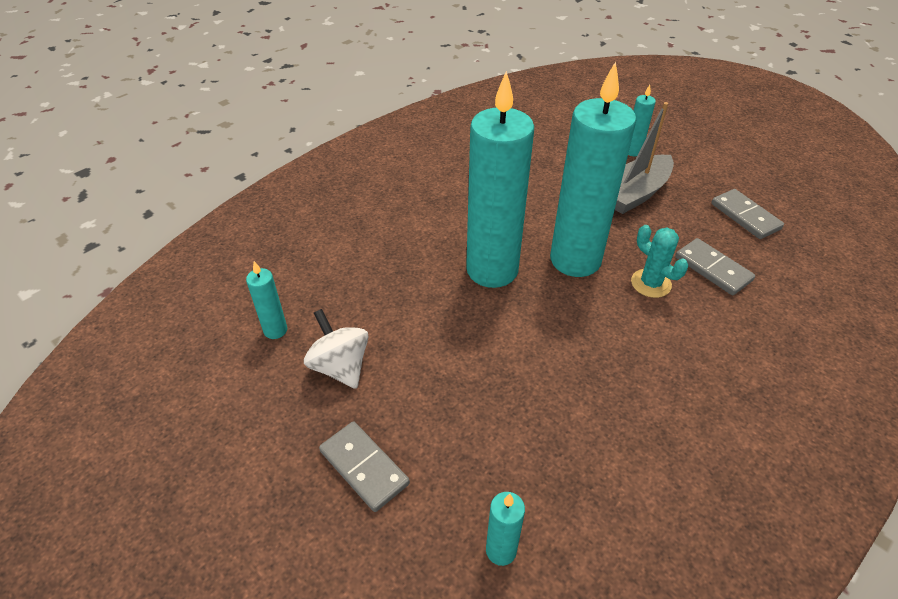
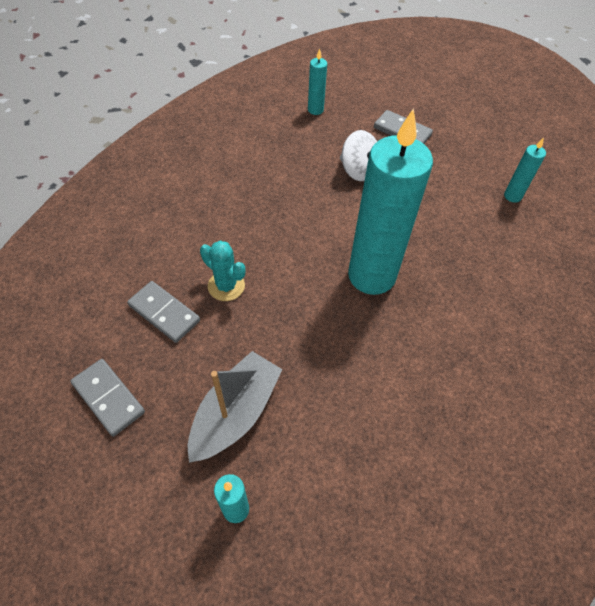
camera: 165 degrees right, 10 degrees up
white spinning top [304,309,369,389] -> white spinning top moved to [340,130,377,181]
turquoise candle [550,61,636,277] -> none

